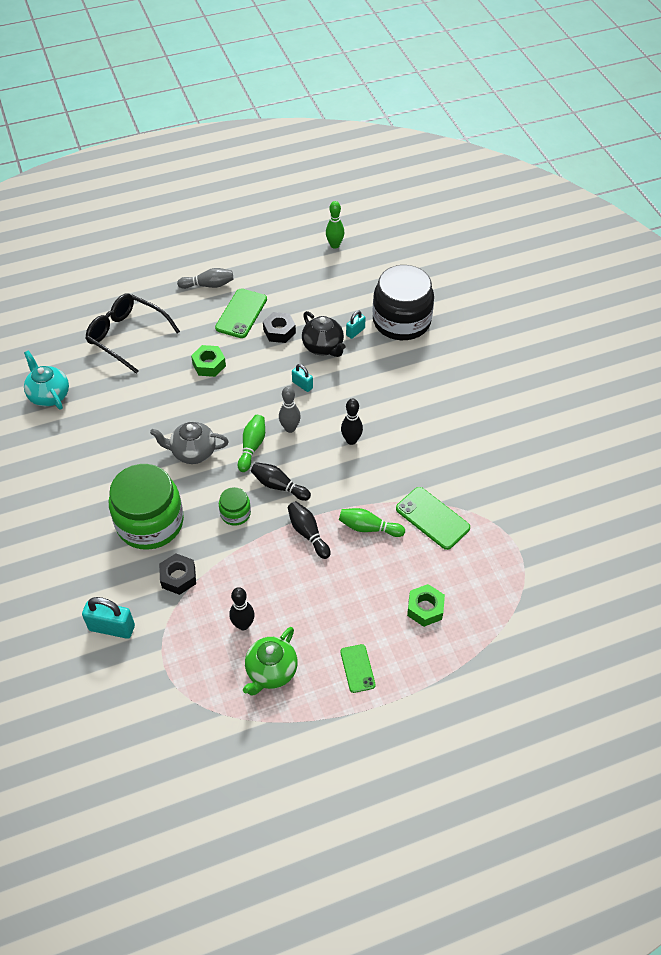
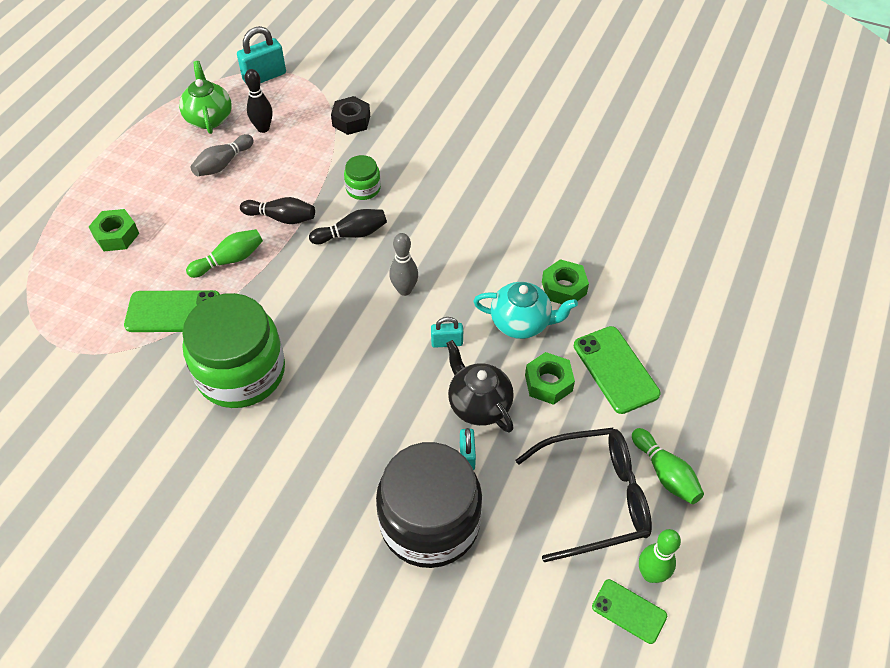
camera: 135 degrees right, 0 degrees up
turquoise teapot [24,351,69,410] -> turquoise teapot moved to [473,282,578,339]
turquoise padlock [82,597,135,639] -> turquoise padlock moved to [237,26,286,83]
black glasses [85,293,180,374] -> black glasses moved to [515,428,652,562]
green jar [109,464,184,550] -> green jar moved to [182,293,285,408]
grey teapot [150,422,229,464] -> none
grey bowling pin [177,268,233,289] -> grey bowling pin moved to [190,134,254,176]
green bowling pin [238,415,265,472] -> green bowling pin moved to [632,428,704,504]
black nut [263,312,296,343] -> green nut [525,352,575,405]
black teapot [302,311,346,357] -> black teapot turned 45 degrees clockwise [446,340,514,432]
green phone [340,644,376,693] -> green phone moved to [592,579,667,644]
black bowling pin [341,398,363,445] -> none

